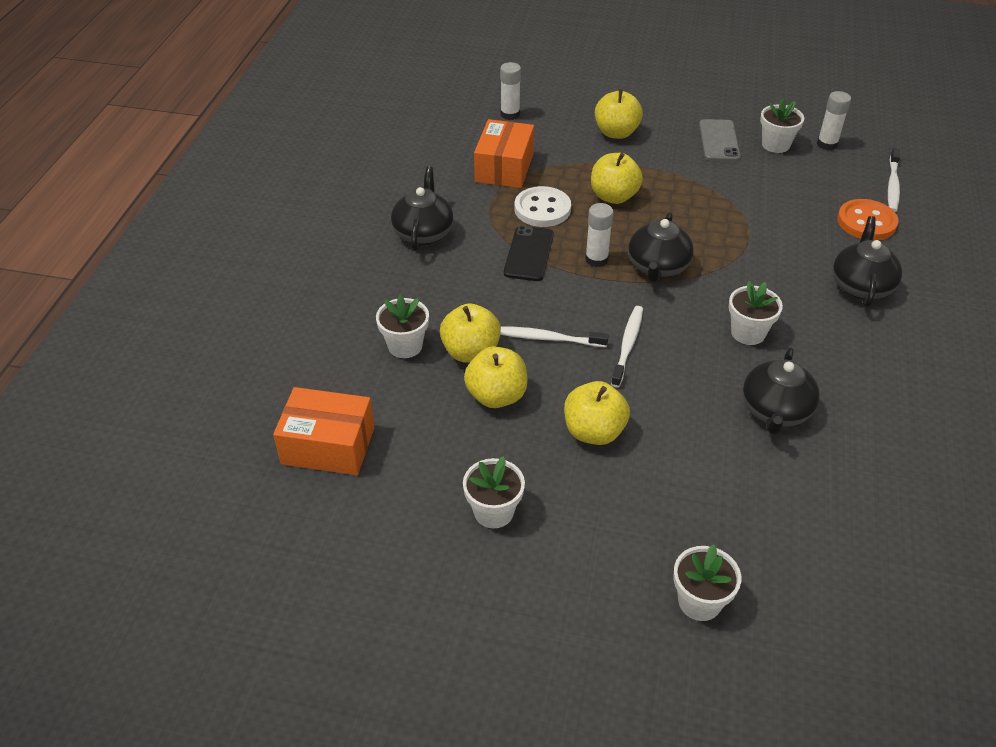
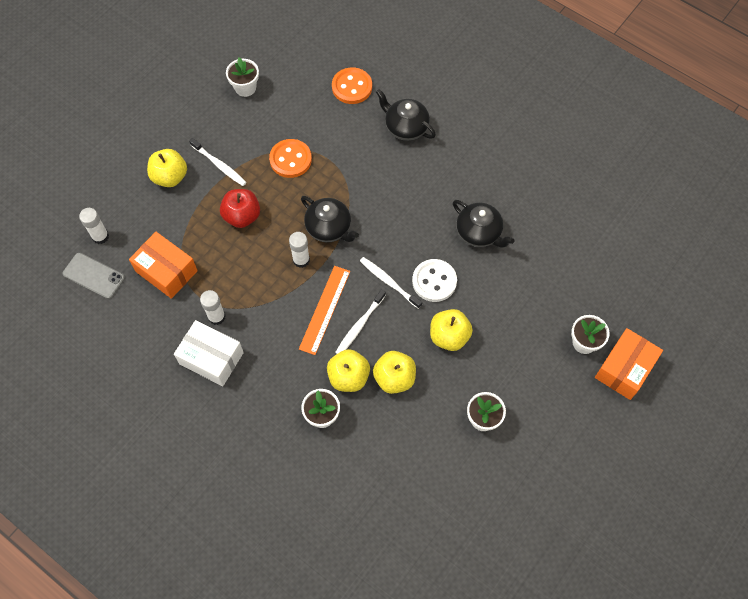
camera: 65 degrees left, 20 degrees up
orange box [273,387,374,475] -> orange box moved to [595,328,663,400]
black teapot [391,166,453,251] -> white box [174,320,244,386]
black phone [504,226,554,281] -> none
white button [515,186,571,227] -> white button moved to [412,259,457,302]
yellow apple [591,153,643,204] -> red apple [220,189,260,228]
grey phone [699,119,741,161] -> grey phone moved to [63,253,125,299]
white flower pot [729,281,783,345] -> none
white glue stick [817,91,851,150] -> white glue stick moved to [200,290,226,325]
white toothbrush [888,148,900,212] -> white toothbrush moved to [189,138,247,186]
none -> orange button [269,139,312,178]
none -> orange ruler [299,266,350,355]

